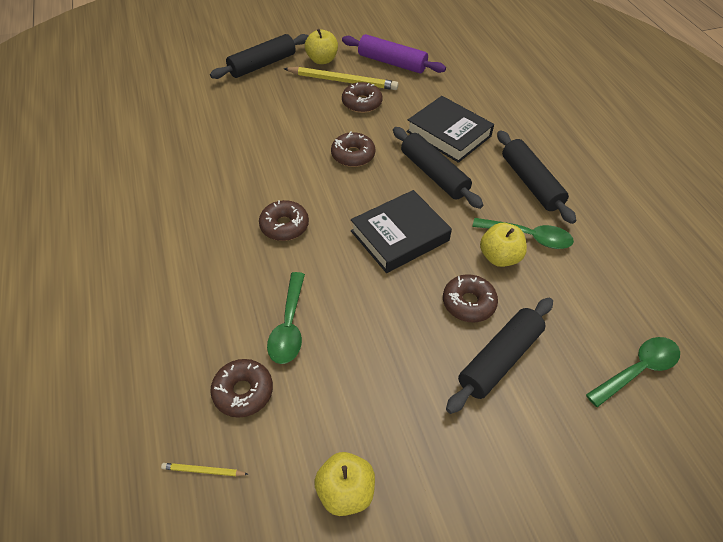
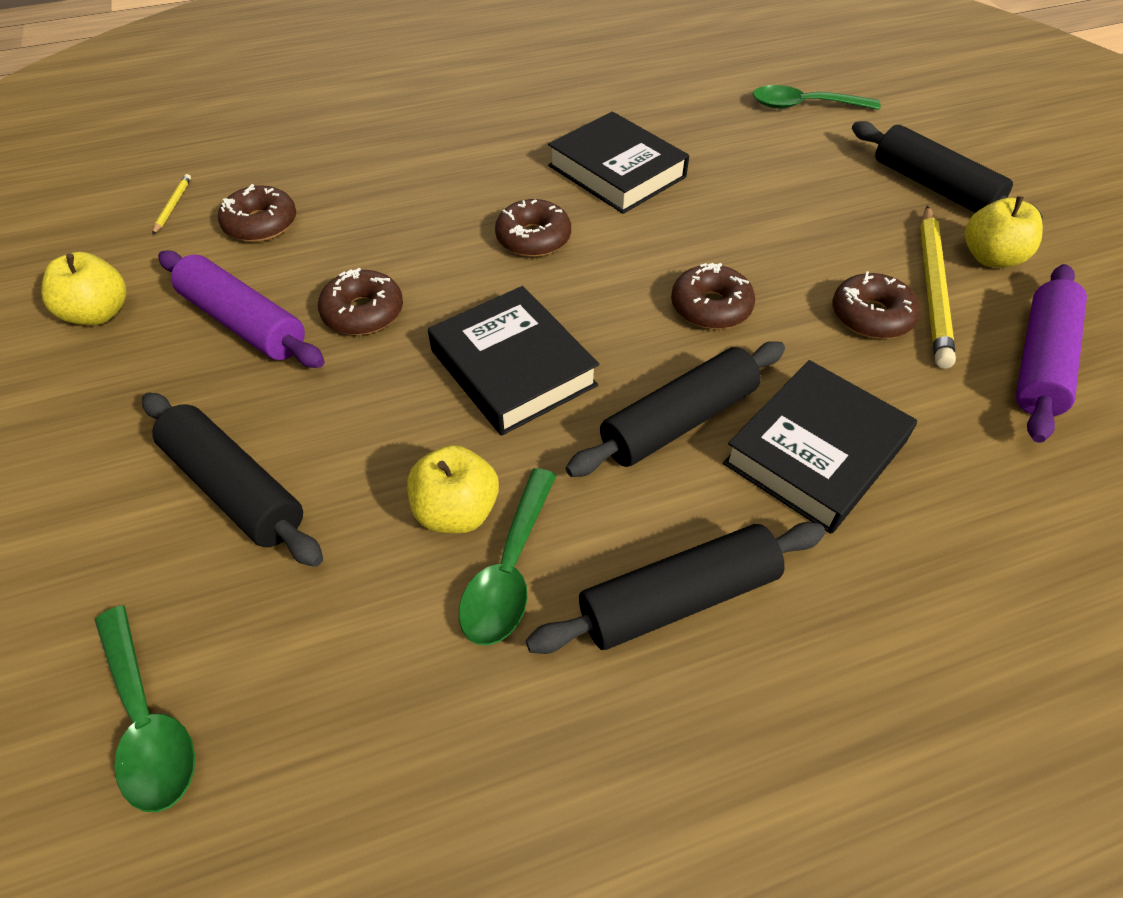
camera: 90 degrees right, 0 degrees up
green spoon [267,272,305,364] -> green spoon moved to [753,85,881,110]
brown donut [443,274,498,323] -> brown donut moved to [318,268,403,335]
none -> purple rolling pin [158,250,325,368]
none -> black book [548,111,689,214]

